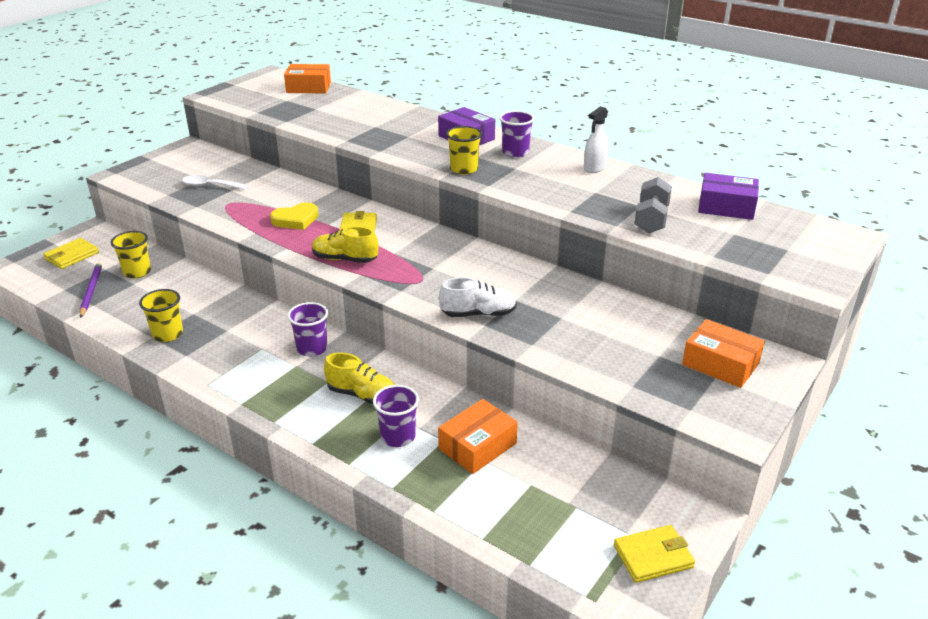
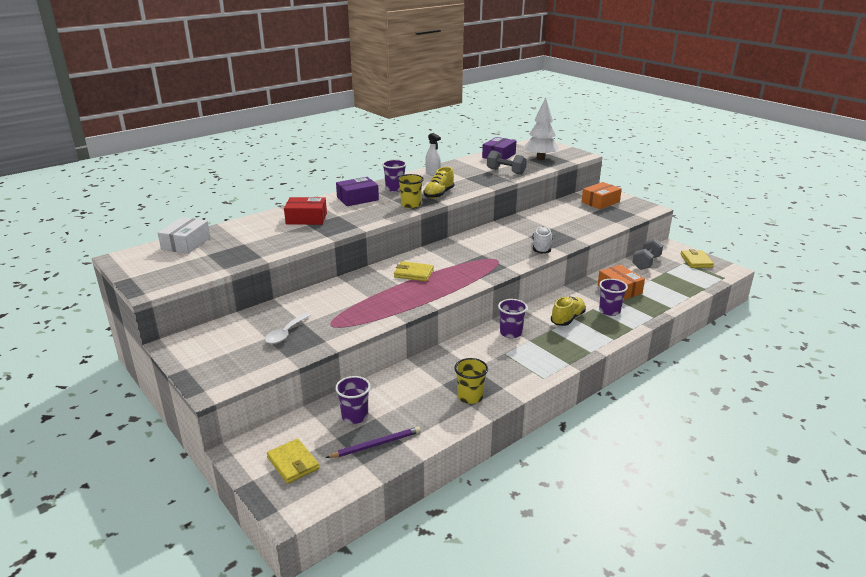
camera: 75 degrees left, 5 degrees down
purple pencil [80,262,102,318] -> purple pencil turned 150 degrees clockwise [325,427,421,458]
yellow cup [111,231,151,278] -> purple cup [335,376,371,424]
yellow heart [270,203,319,230] -> none
orange box [284,64,331,93] -> white box [158,217,210,254]
yellow shoe [312,226,378,263] -> yellow shoe moved to [424,167,454,199]
none -> red box [284,197,327,225]
none -> white tree [525,97,559,160]
none -> grey dumbbell [632,238,663,270]

